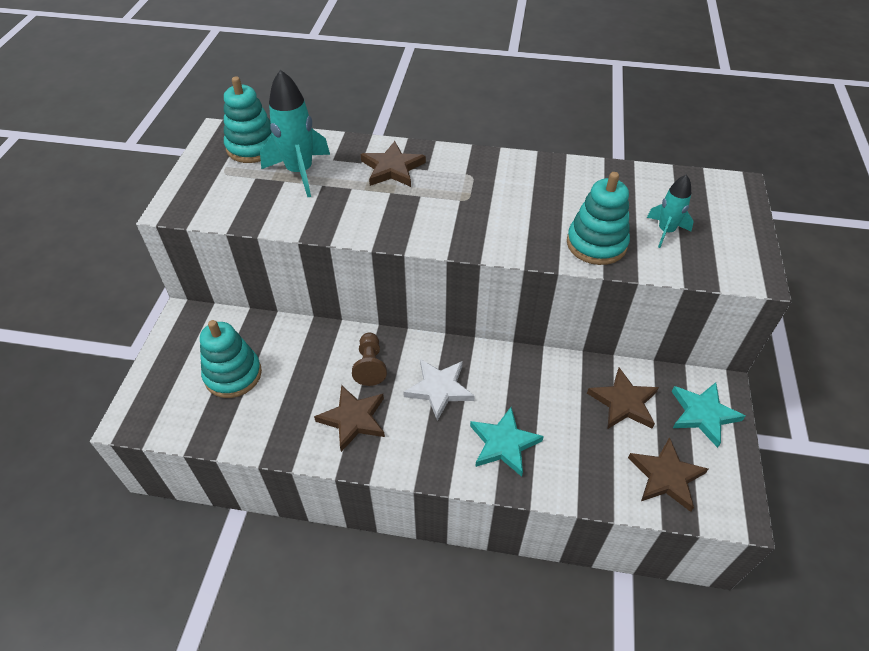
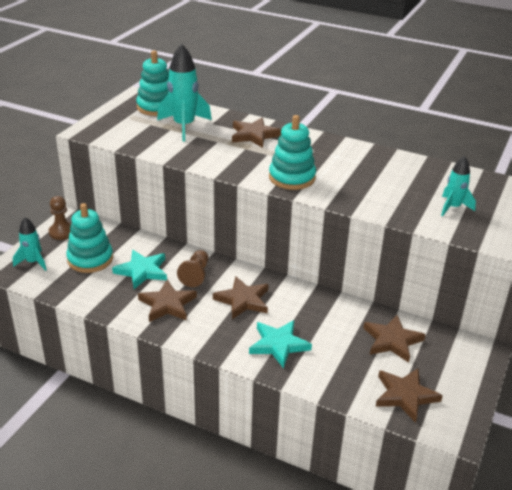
camera: 15 degrees right, 15 degrees down
white star [403,359,475,421] -> brown star [213,276,269,319]
turquoise stacking toy [567,172,630,265] -> turquoise stacking toy moved to [269,115,316,190]
turquoise star [672,382,745,448] -> turquoise star moved to [112,250,167,289]
none -> turquoise rocket [13,217,47,271]
none -> brown pawn [49,196,71,240]

